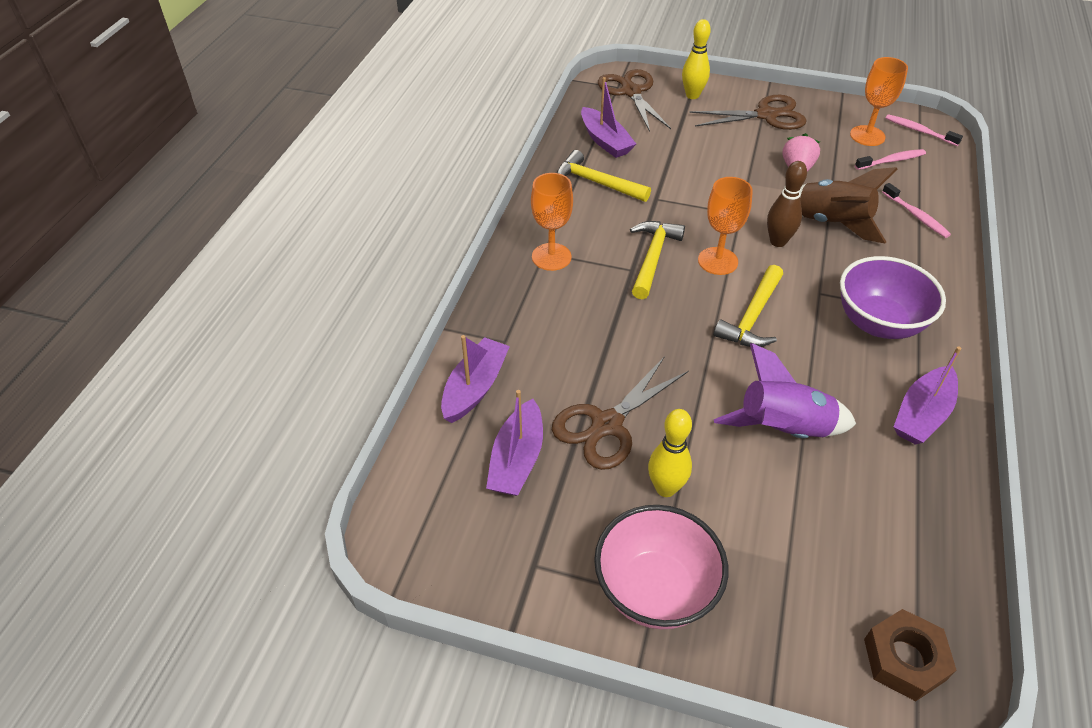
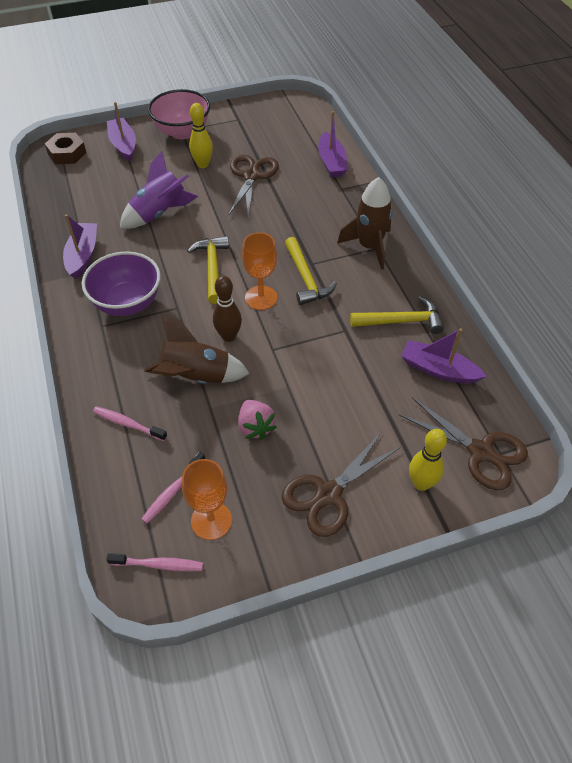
camera: 145 degrees right, 5 degrees up
purple boat [486,390,543,496] -> purple boat moved to [107,102,136,161]
orange goblet [531,173,573,271] -> brown rocket [337,177,393,270]

